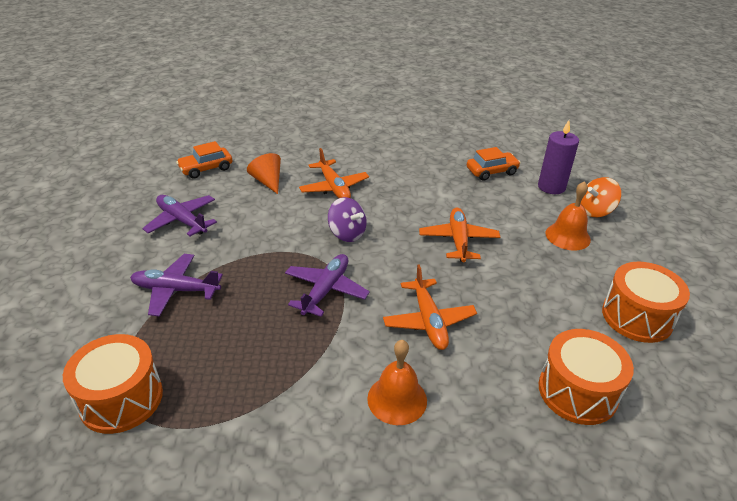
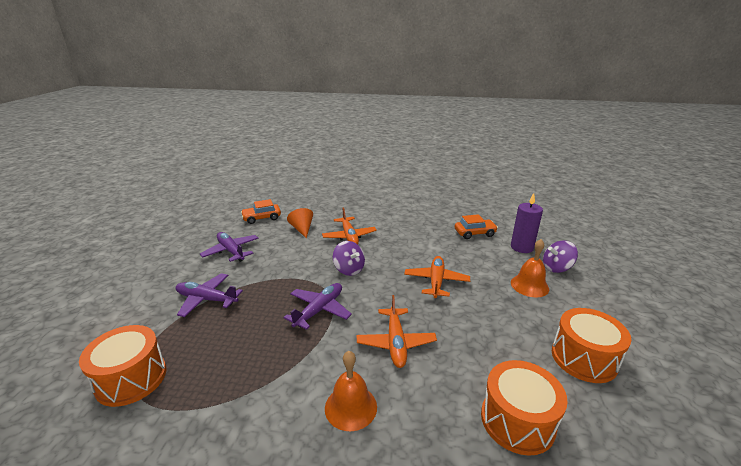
camera: 10 degrees right, 10 degrees down
orange spinning top [580,177,621,217] -> purple spinning top [543,241,578,273]

